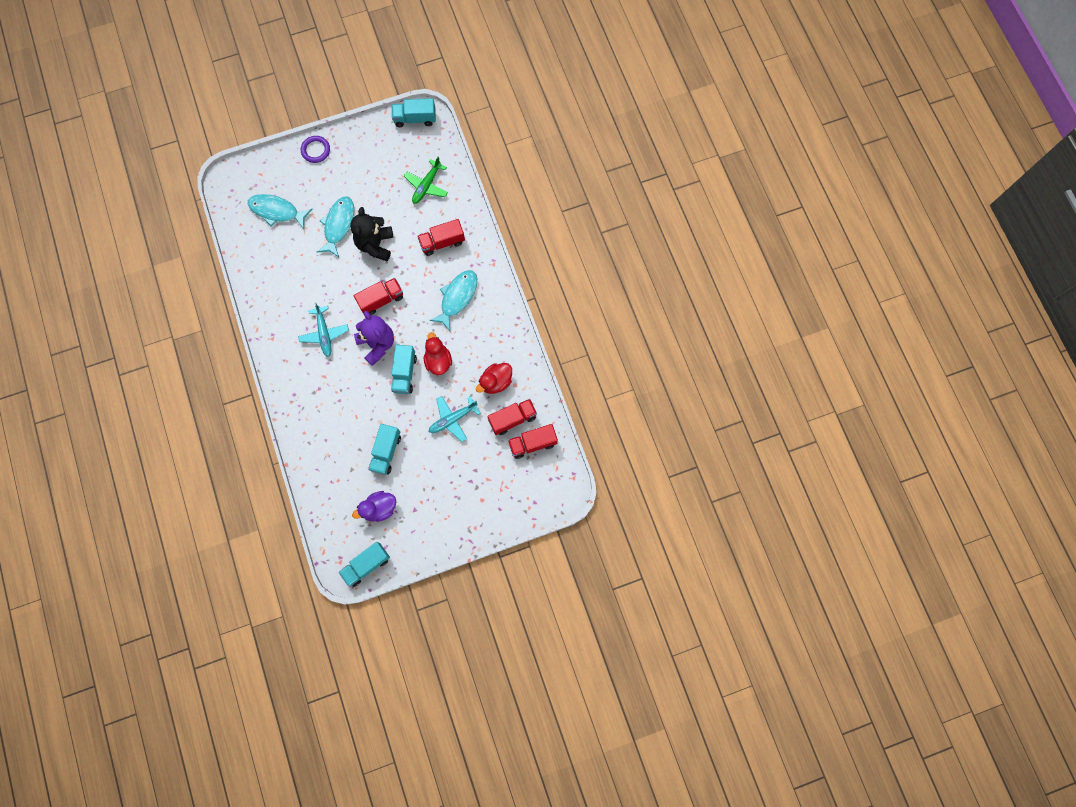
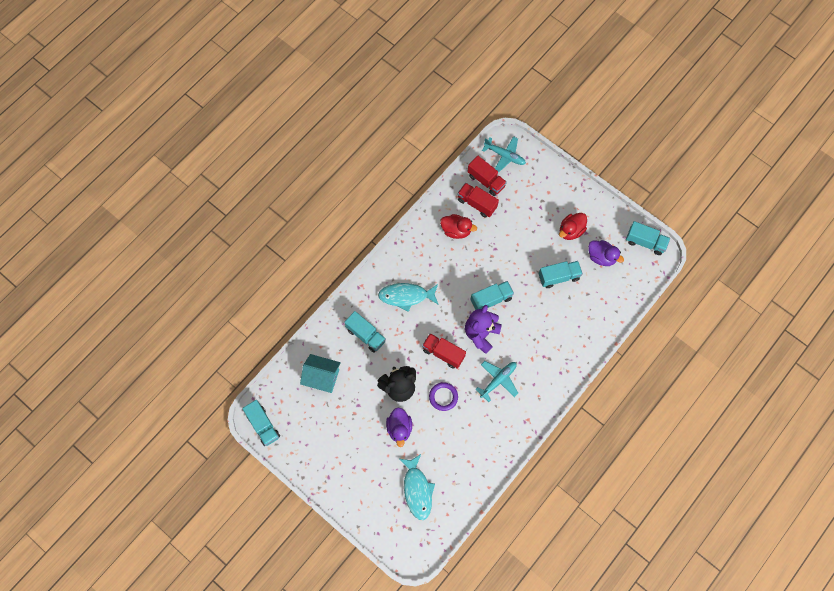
camera: 120 degrees left, 5 degrees down
purple ring [301,136,330,163] -> purple ring moved to [429,382,458,411]
turquoise fish [317,197,354,257] -> purple duck [386,407,412,447]
green plane [404,156,448,204] -> turquoise house [300,354,341,393]
red truck [417,219,465,256] -> turquoise truck [344,311,386,352]
red duck [424,332,452,375] -> red duck moved to [559,213,587,240]
turquoise plane [429,396,480,442] -> turquoise plane moved to [482,136,526,173]

